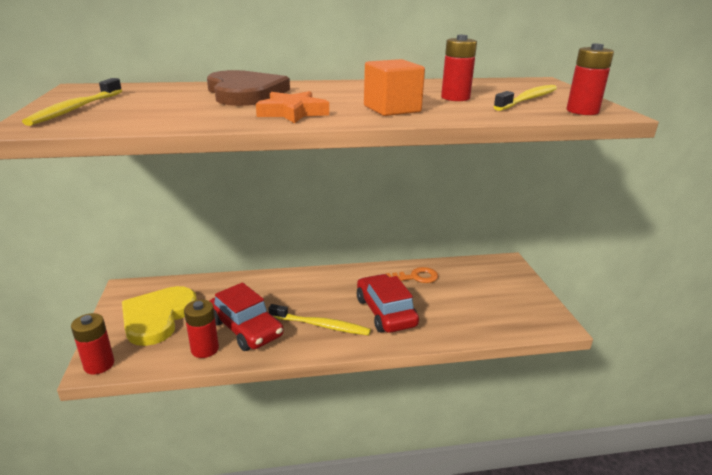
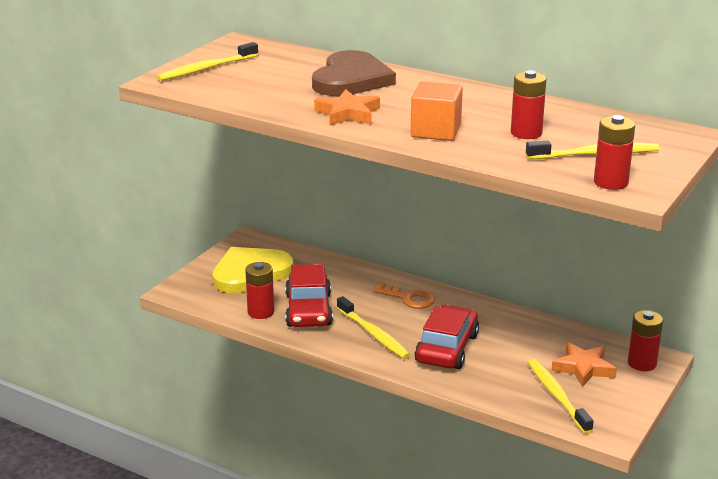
camera: 40 degrees right, 0 degrees up
red battery [71,313,114,375] -> red battery moved to [628,310,663,371]
orange key [385,267,438,283] -> orange key moved to [373,283,435,309]
none -> yellow toothbrush [528,359,594,434]
none -> orange star [551,342,617,387]

